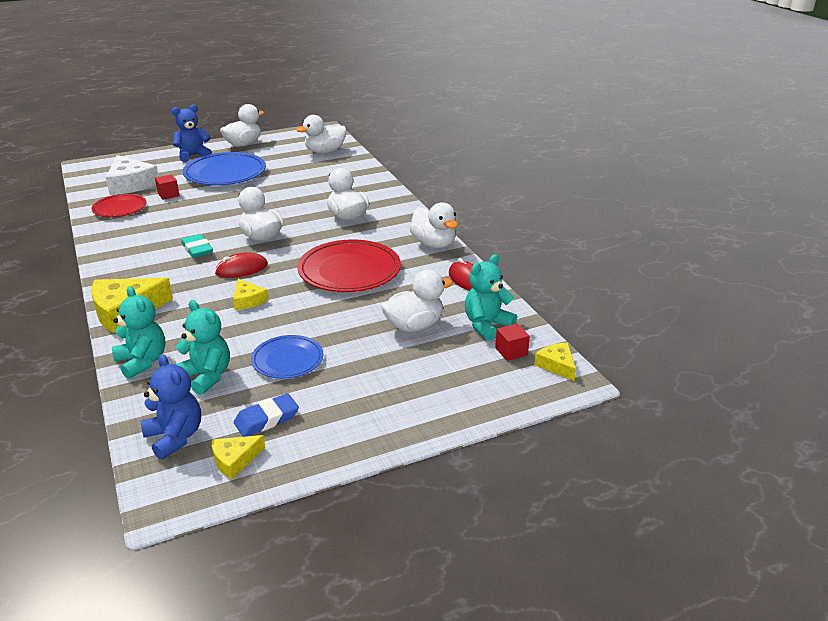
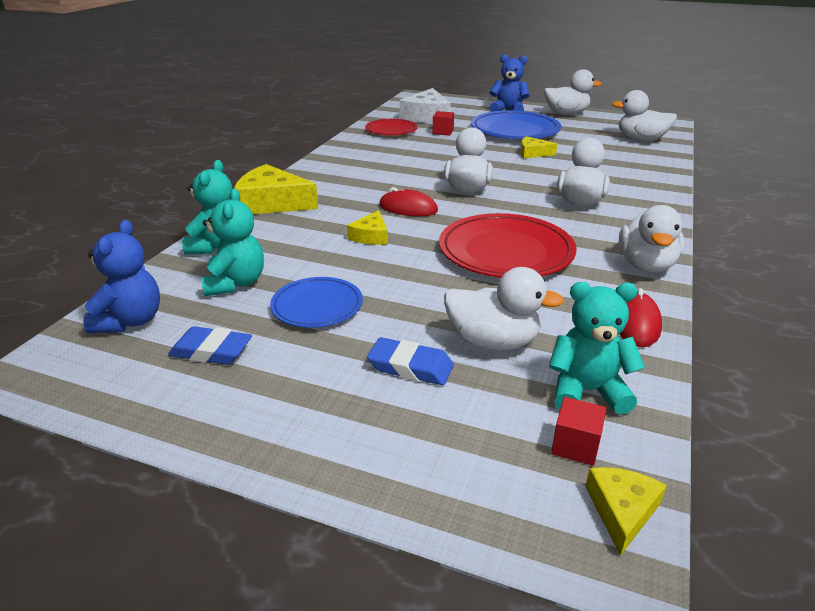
camera: 45 degrees right, 0 degrees up
turquoise eraser [181,234,213,258] -> none
yellow cheese [212,435,265,479] -> yellow cheese moved to [521,136,557,158]
none -> blue eraser [367,337,454,385]

